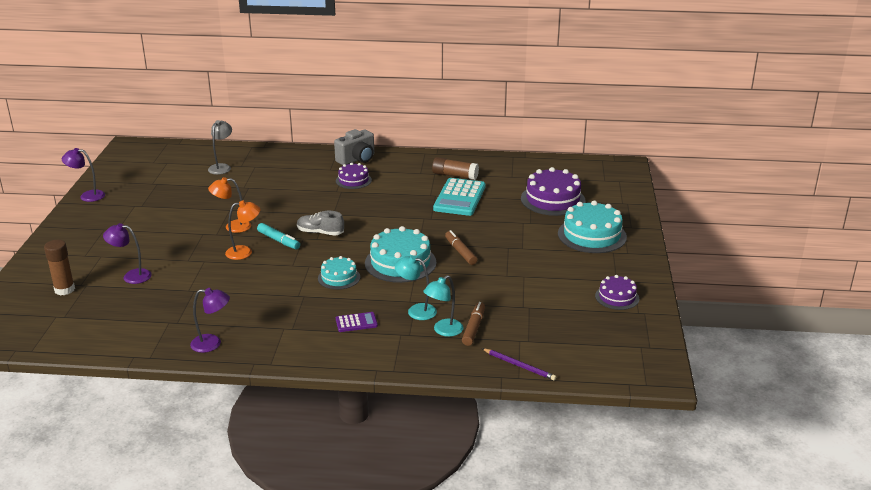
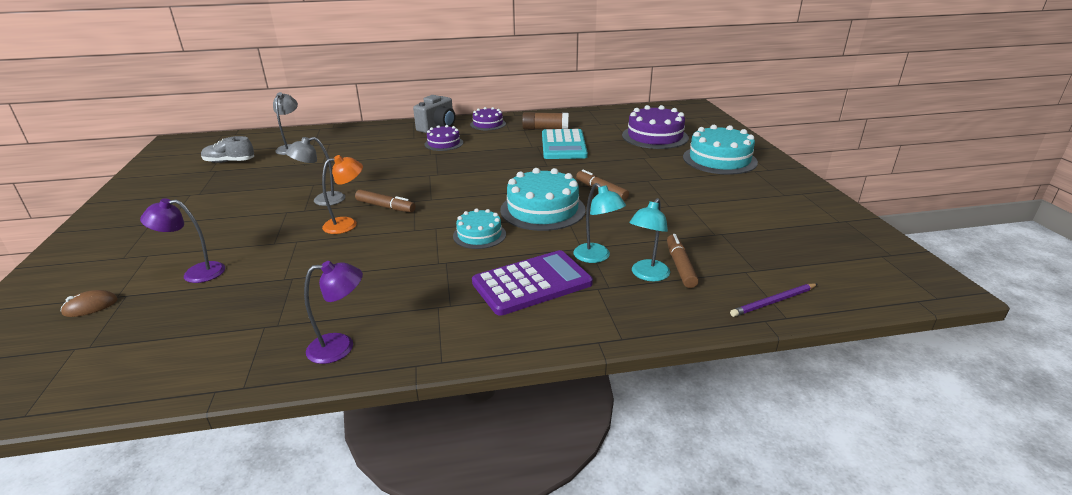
camera: 15 degrees left, 0 degrees up
brown glue stick [44,240,75,296] -> brown mouse [60,290,118,317]
purple lamp [62,148,105,202] -> none
orange lamp [208,177,251,233] -> grey lamp [286,137,345,206]
turquoise marker [257,223,300,249] -> brown marker [355,190,416,212]
grey shoe [297,211,344,235] -> grey shoe moved to [201,136,254,163]
purple calculator [336,312,378,332] -> purple calculator [472,250,593,316], size x2.02
turquoise lamp [395,255,437,320] -> turquoise lamp turned 135 degrees counterclockwise [573,183,626,263]
purple pencil [482,348,556,381] -> purple pencil turned 135 degrees clockwise [730,283,817,317]
purple cake [595,275,639,310] -> purple cake moved to [470,107,506,130]

